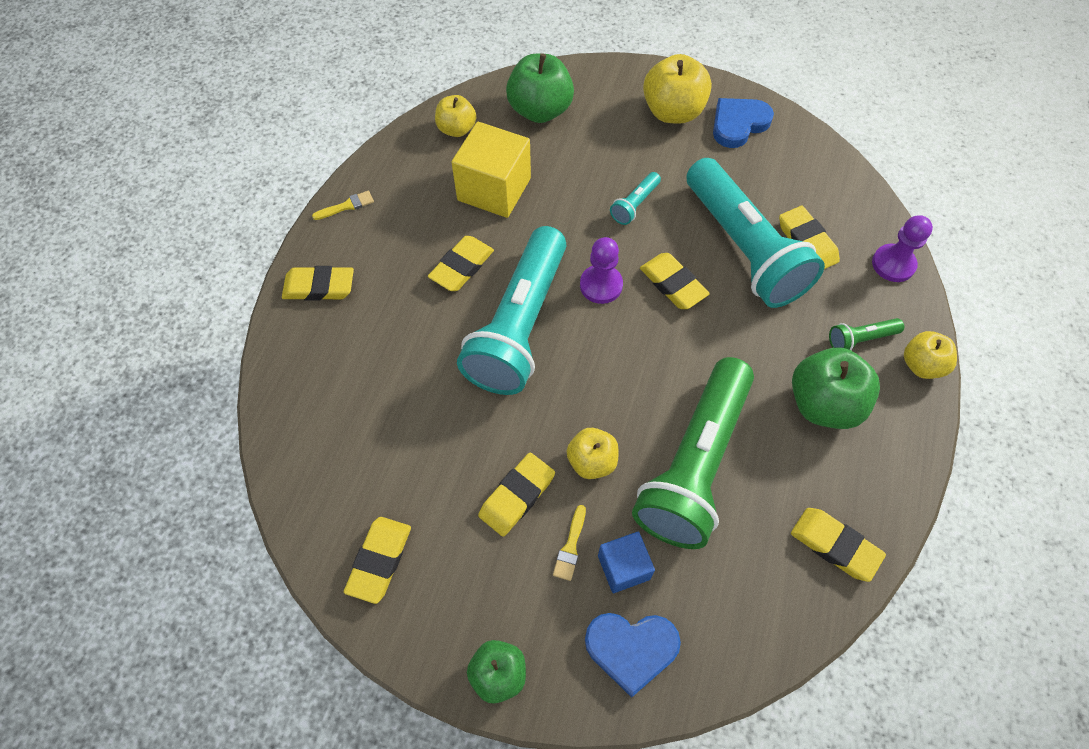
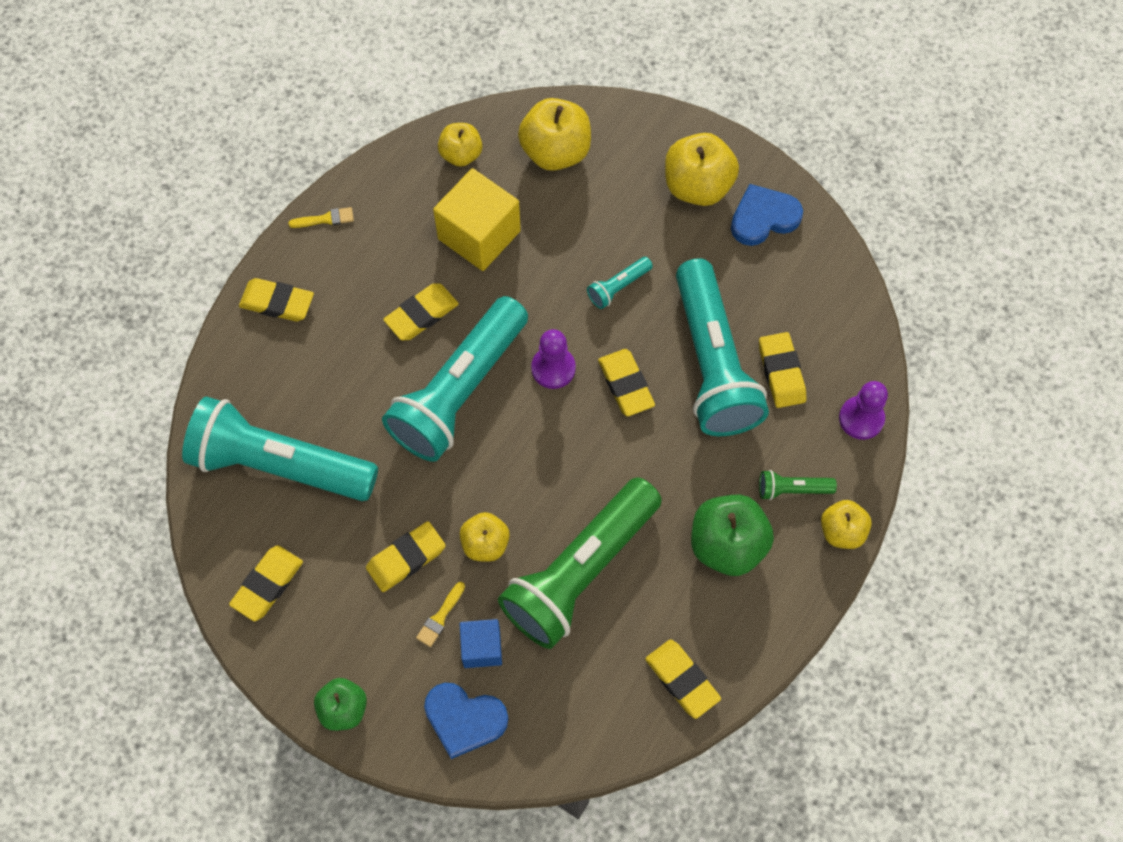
camera: 15 degrees right, 5 degrees up
green apple [506,53,574,123] -> yellow apple [518,98,591,171]
none -> turquoise flashlight [182,397,378,501]

